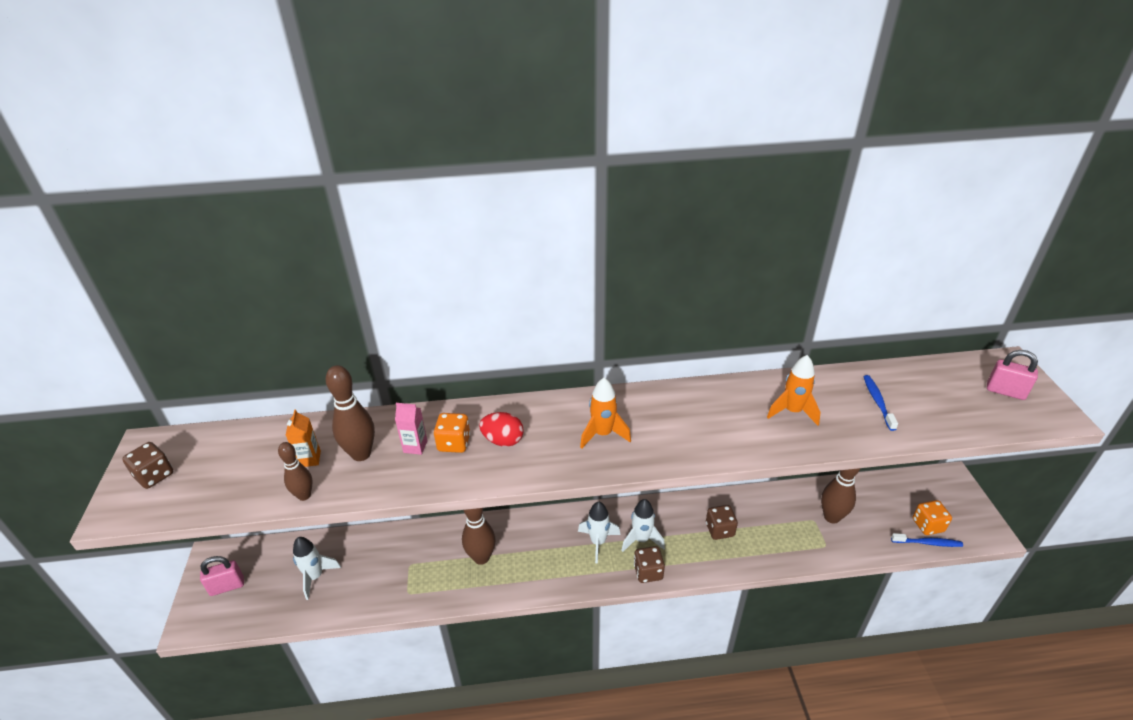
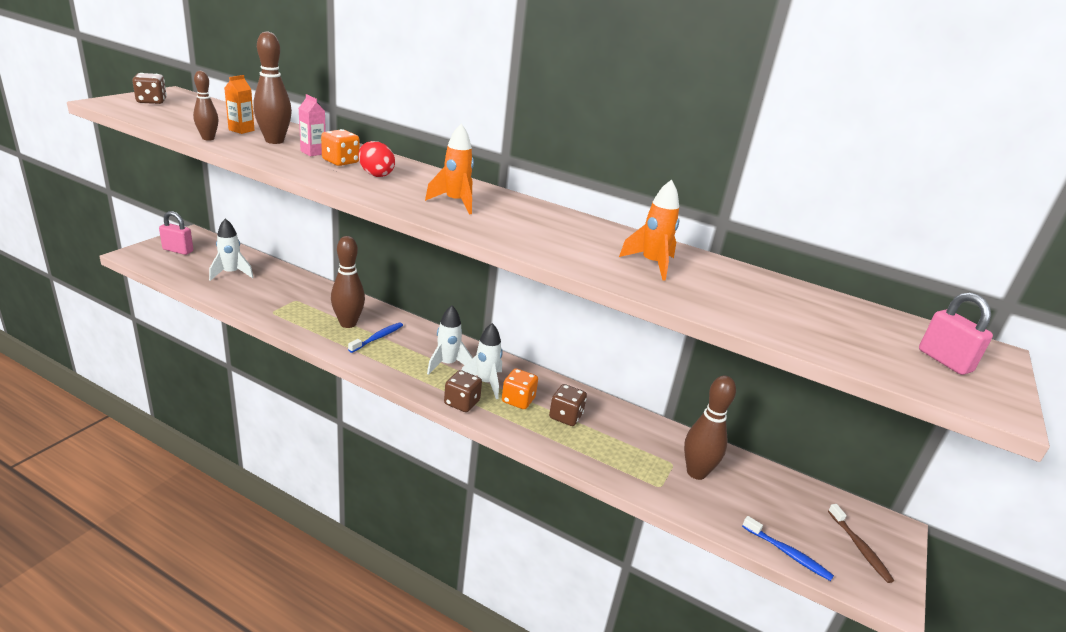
camera: 30 degrees right, 10 degrees down
blue toothbrush [863,375,898,431] -> blue toothbrush moved to [348,322,403,353]
orange dice [913,500,952,535] -> orange dice moved to [502,369,538,409]
none -> brown toothbrush [828,504,894,583]

